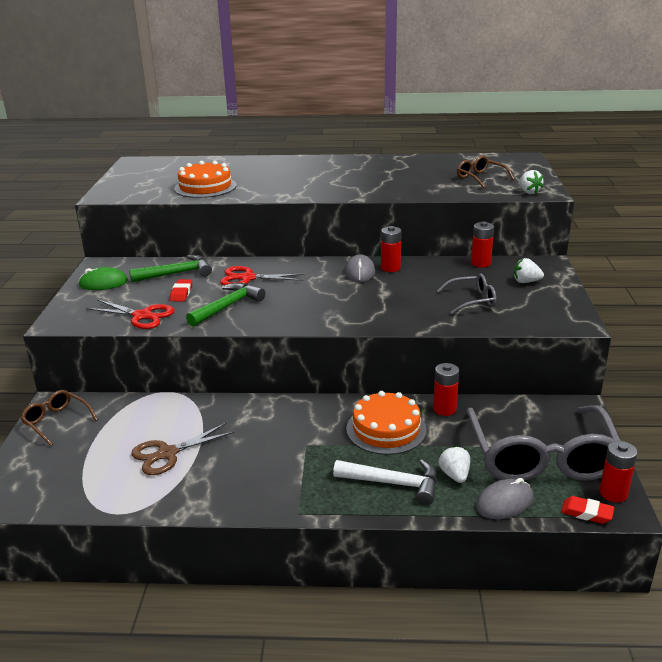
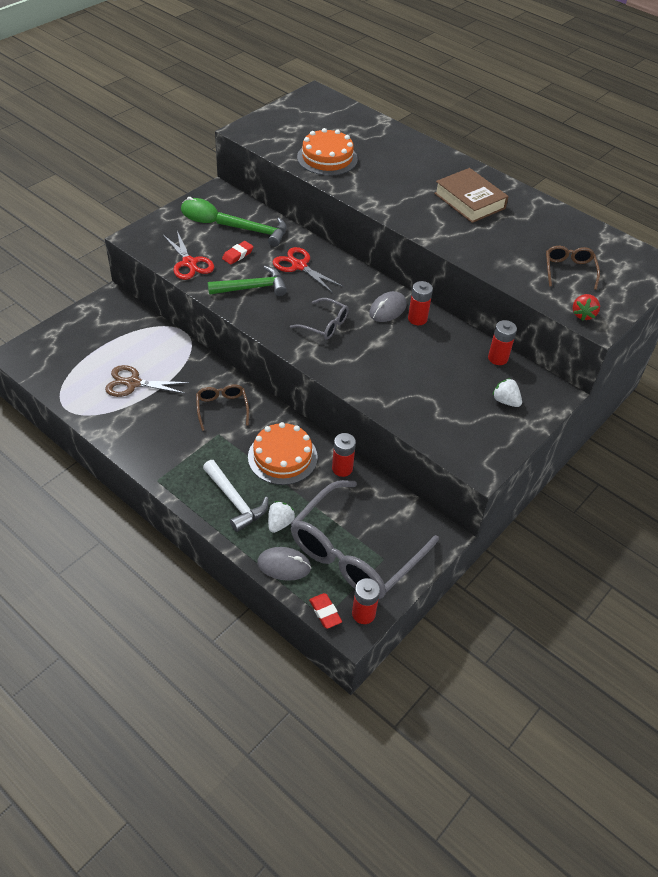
camera: 35 degrees right, 20 degrees up
brown glasses [21,390,98,446] -> brown glasses moved to [196,384,249,431]
grey glasses [437,274,496,314] -> grey glasses moved to [290,298,349,340]
white strawberry [519,170,544,194] -> red strawberry [572,294,600,321]
none -> brown book [434,168,509,223]

